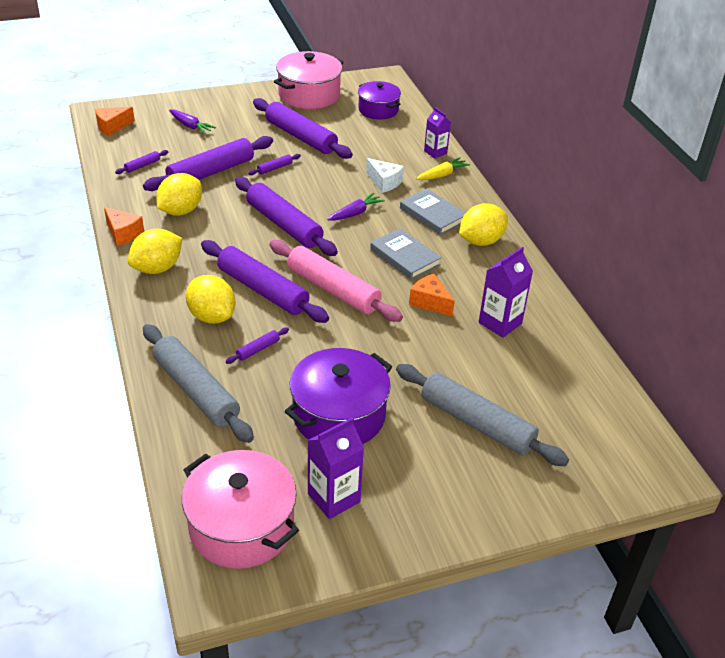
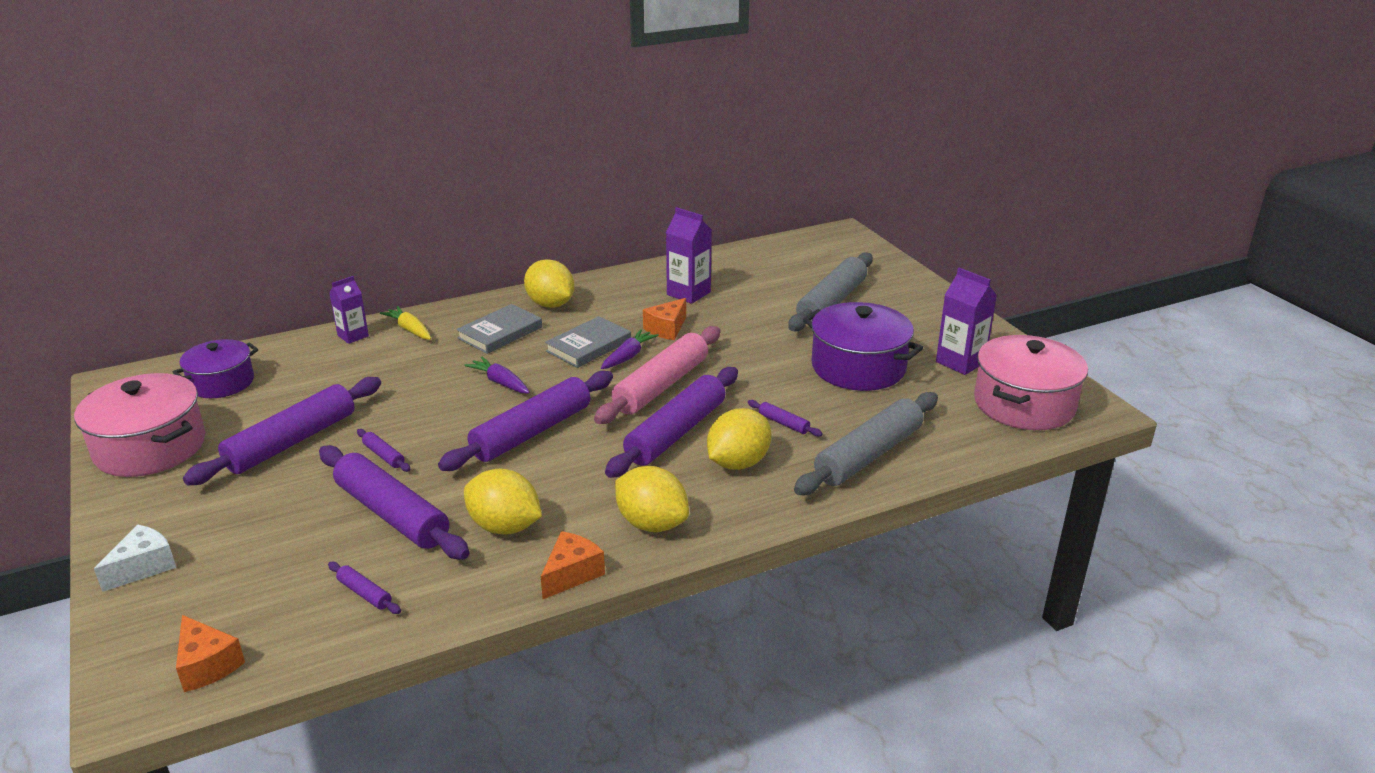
camera: 95 degrees left, 10 degrees down
purple carrot [169,109,216,134] -> purple carrot moved to [601,329,659,369]
white cheese [366,158,404,193] -> white cheese moved to [94,525,176,592]

